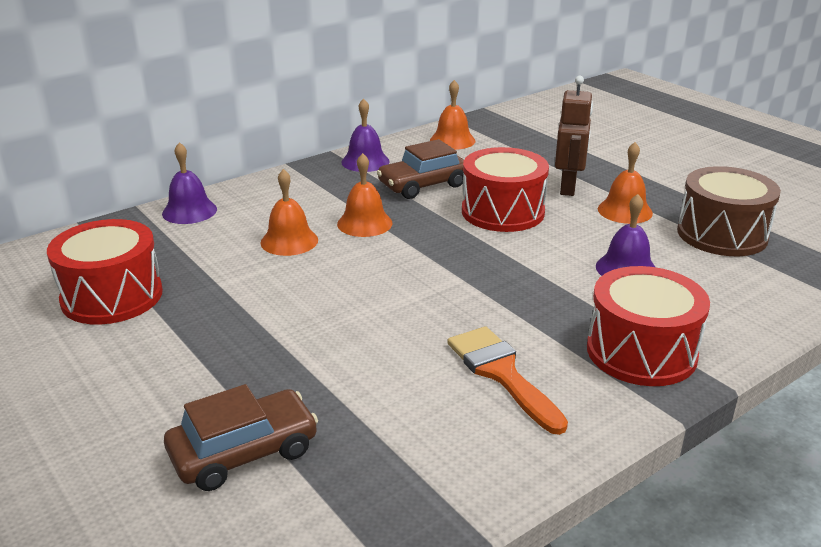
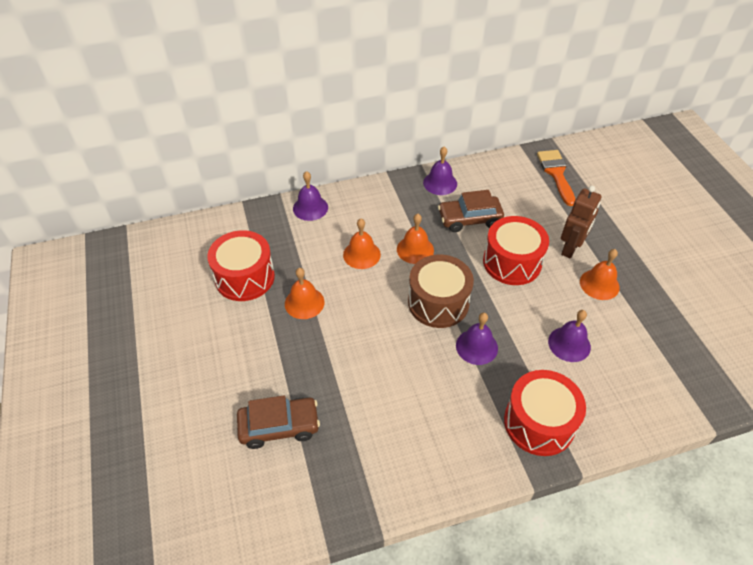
camera: 20 degrees right, 20 degrees up
orange bell [430,80,475,150] -> orange bell moved to [285,268,324,319]
orange brush [447,326,568,435] -> orange brush moved to [537,150,576,206]
brown drum [677,166,781,256] -> brown drum moved to [408,255,474,328]
none -> purple bell [456,313,498,365]

